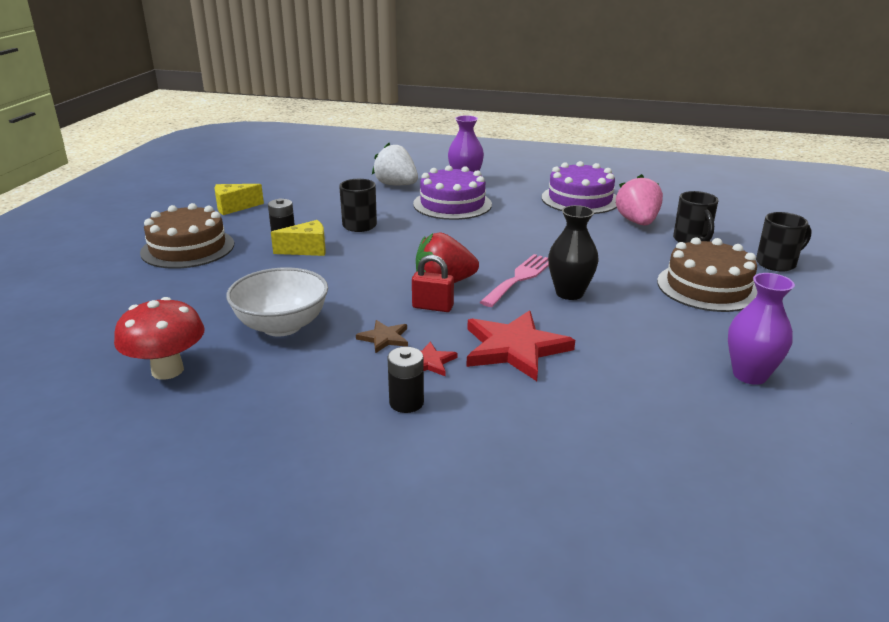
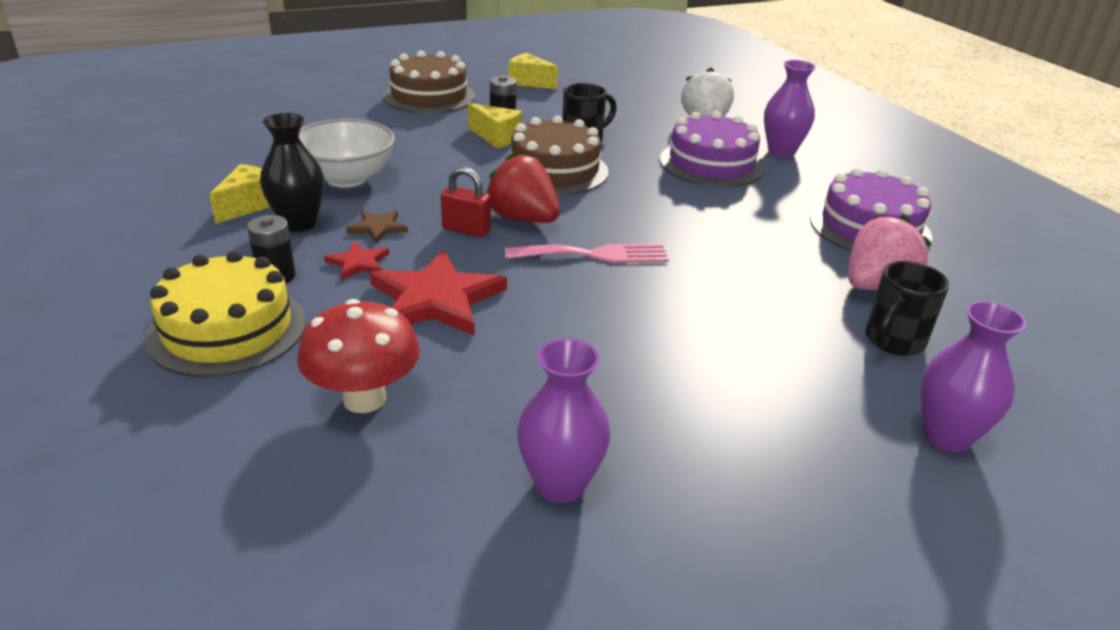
camera: 50 degrees right, 5 degrees up
red mushroom [114,297,205,380] -> red mushroom moved to [297,299,420,413]
red padlock [412,255,454,312] -> red padlock turned 45 degrees counterclockwise [441,167,491,237]
black vase [548,205,599,300] -> black vase moved to [260,113,324,232]
brown cake [657,237,757,312] -> brown cake moved to [503,115,609,195]
black mug [756,212,812,272] -> purple vase [920,301,1027,452]
none -> yellow cake [145,250,306,377]
none -> yellow cheese [209,164,270,224]

